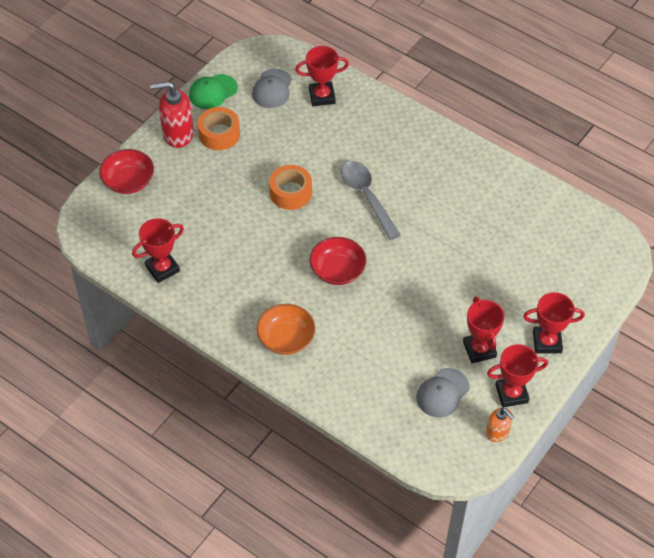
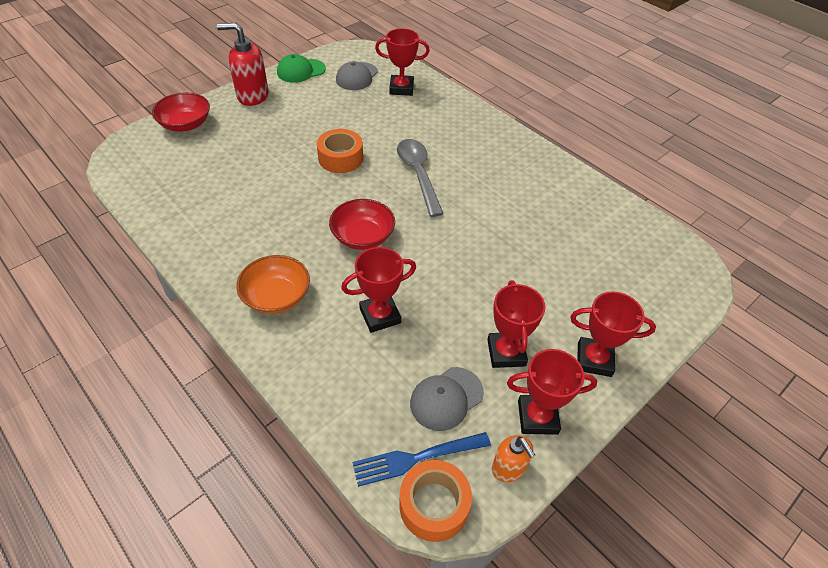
camera: 10 degrees right, 5 degrees down
red trophy [132,218,184,283] -> red trophy moved to [341,247,416,333]
orange tape [198,107,240,150] -> orange tape moved to [399,460,472,542]
none -> blue fork [353,432,491,487]

